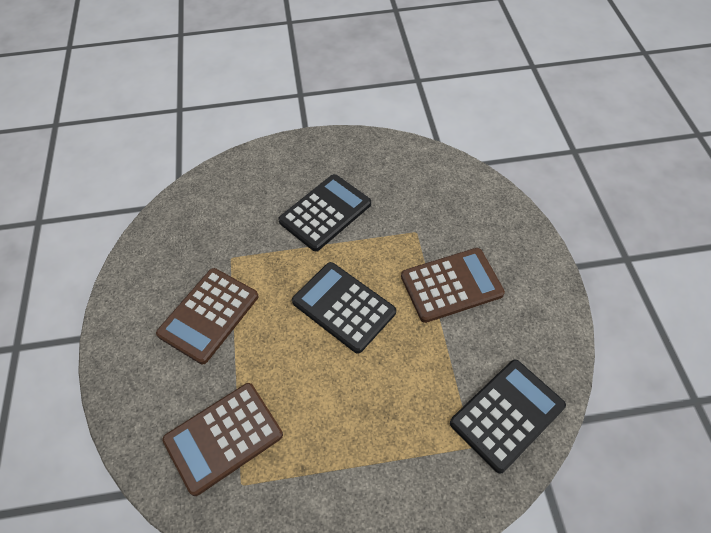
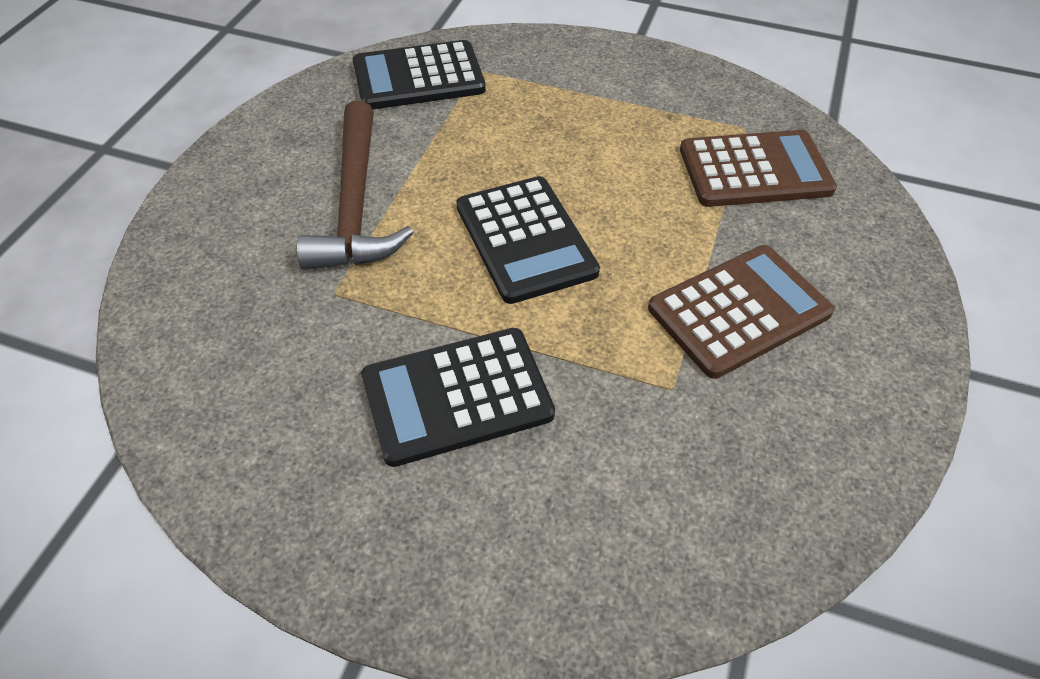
camera: 155 degrees left, 5 degrees down
brown calculator [401,248,505,323] -> brown hammer [297,101,414,270]

